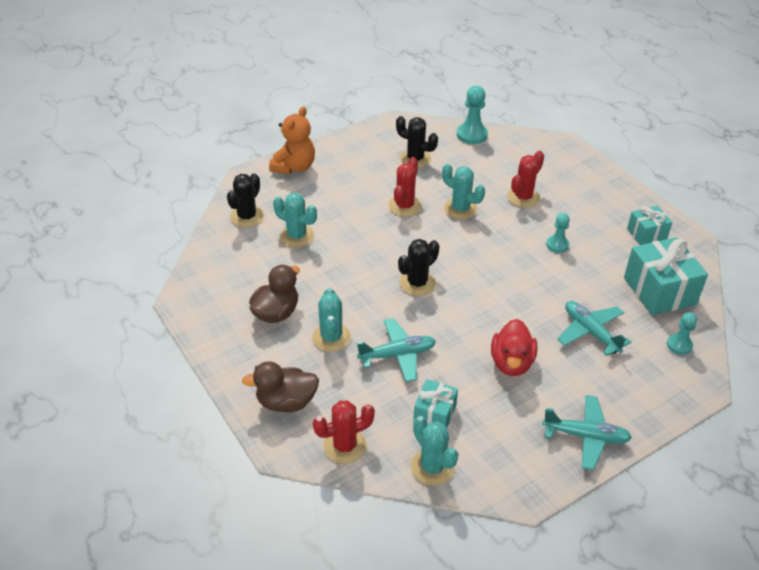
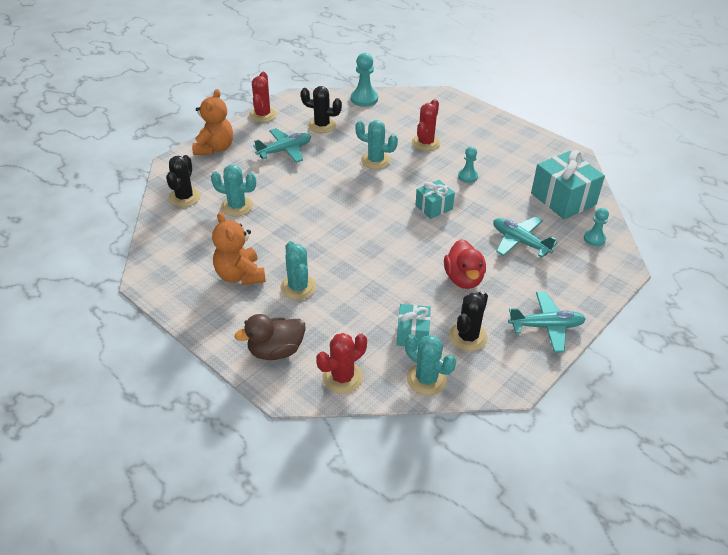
camera: 15 degrees left, 0 degrees up
brown duck [249,265,300,323] -> orange teddy bear [212,212,266,285]
turquoise plane [357,318,436,382] -> turquoise plane moved to [253,128,311,163]
red cactus [388,157,422,216] -> red cactus moved to [249,72,277,122]
black cactus [398,239,439,296] -> black cactus moved to [449,290,488,351]
turquoise gift [627,206,672,245] -> turquoise gift moved to [416,180,455,219]

